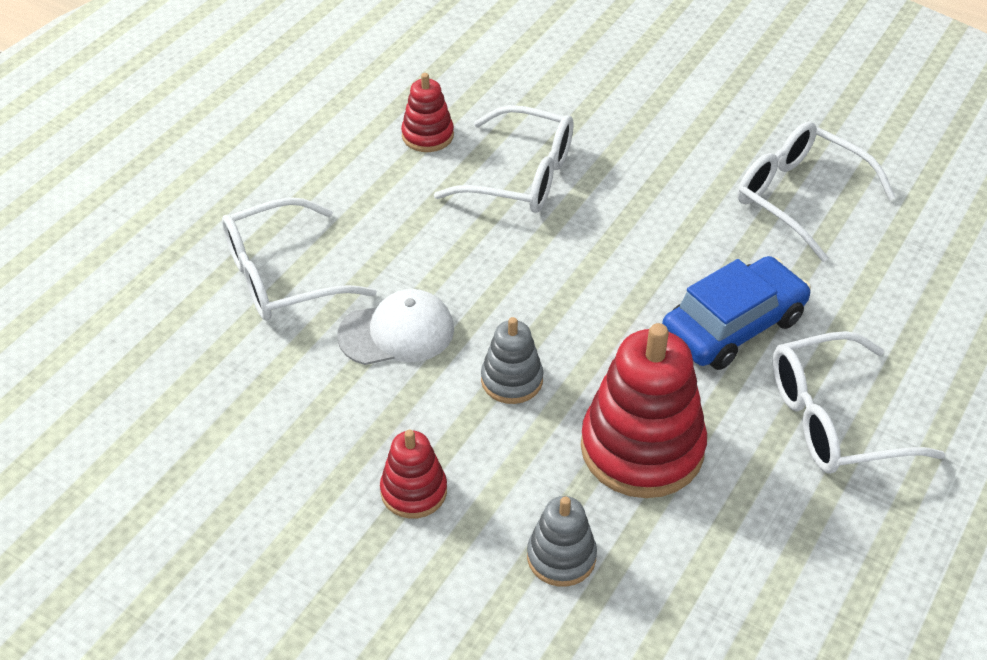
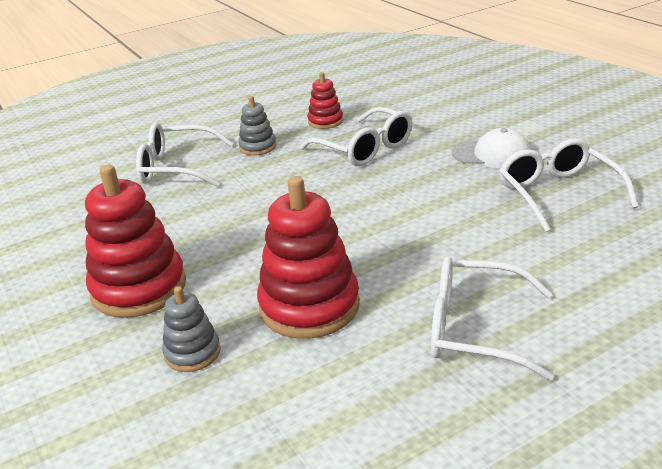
camera: 30 degrees right, 15 degrees down
white cap [337,289,454,365] -> white cap moved to [452,128,531,168]
red stacking toy [380,430,447,519] -> red stacking toy [85,165,186,318], size x1.90
grey stacking toy [481,317,543,404] -> grey stacking toy moved to [238,96,276,156]
blue car [662,256,811,370] -> none

